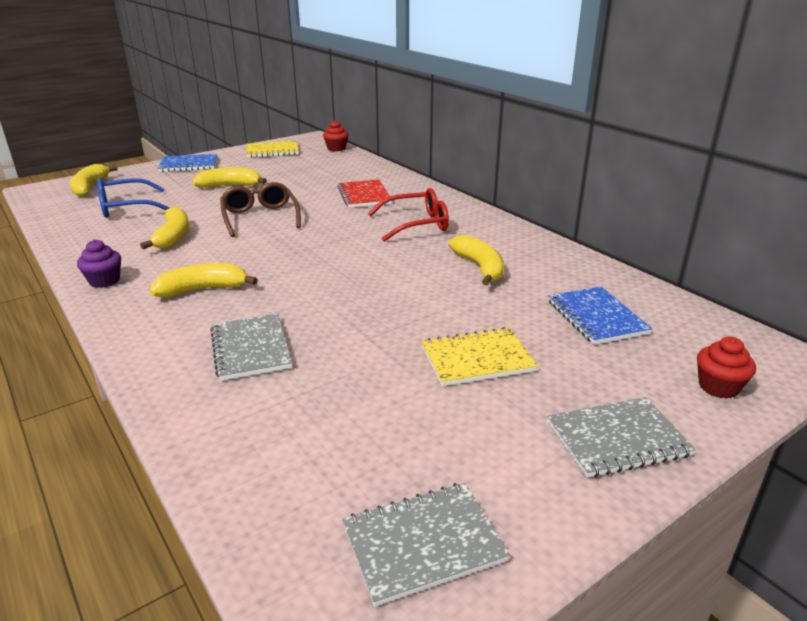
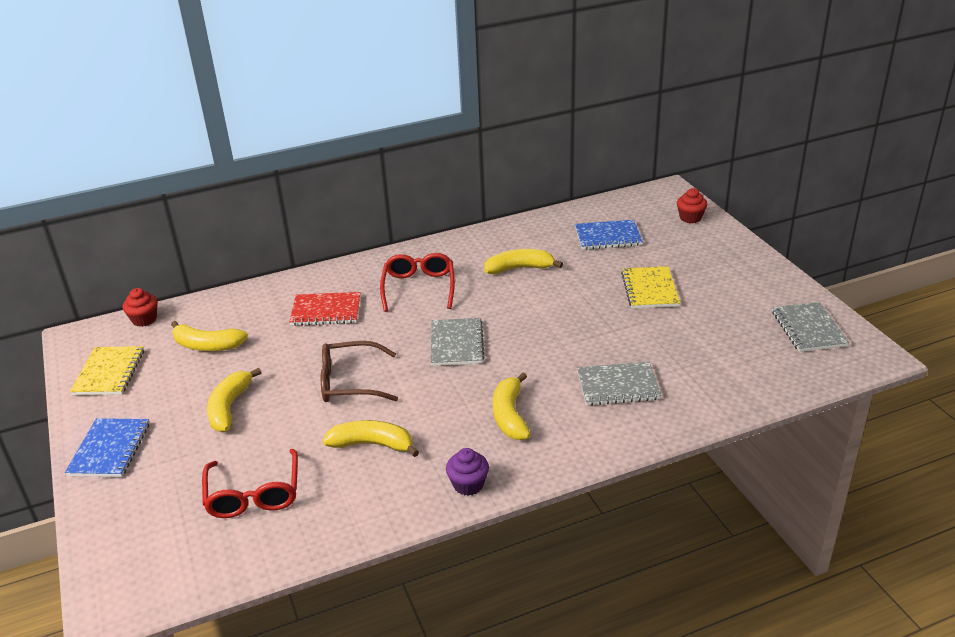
camera: 75 degrees left, 5 degrees up
yellow banana [70,164,117,197] -> yellow banana moved to [171,321,248,351]
blue glasses [97,178,170,218] -> red glasses [202,449,298,518]
grey notebook [547,397,696,478] -> grey notebook moved to [431,318,485,366]

